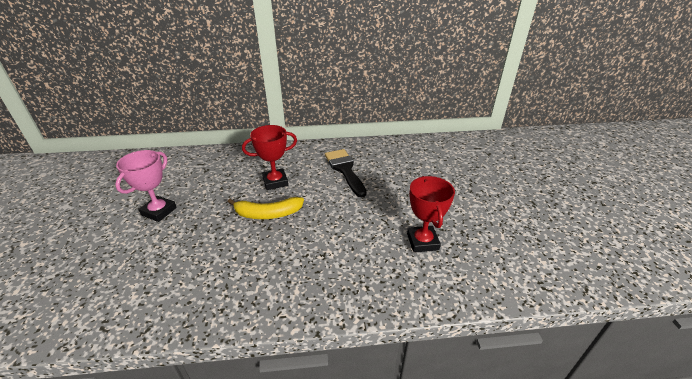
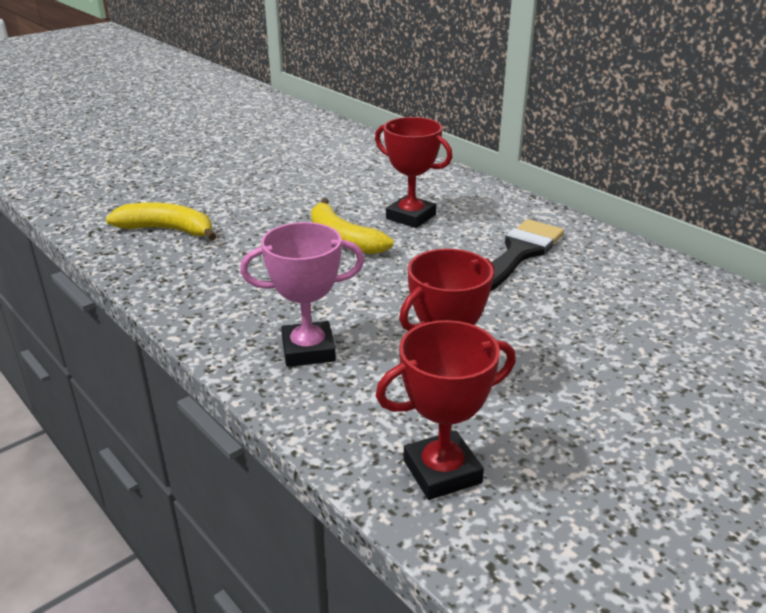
camera: 55 degrees right, 5 degrees down
pink trophy [115,150,177,222] -> pink trophy moved to [240,222,364,367]
none -> yellow banana [106,203,216,240]
none -> red trophy [376,320,516,500]

